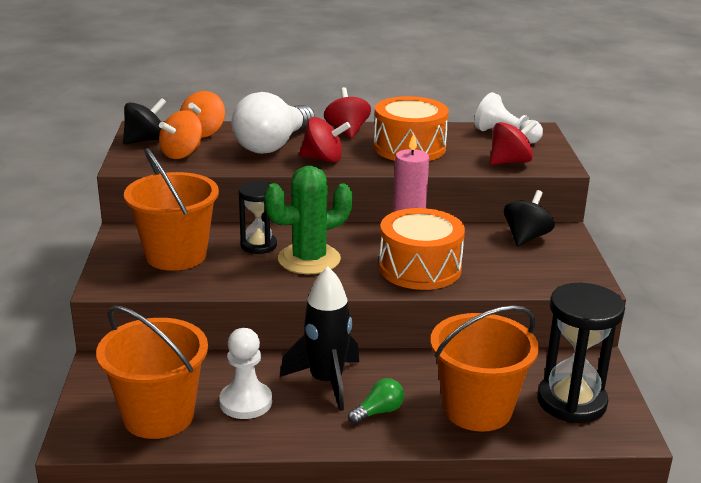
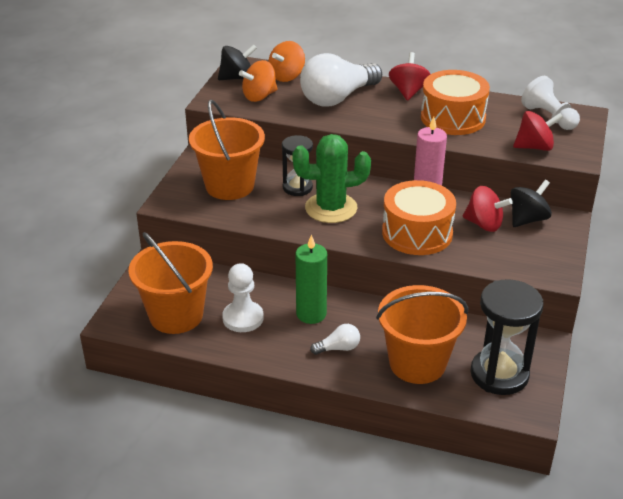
camera: 20 degrees right, 10 degrees up
black rocket [280,267,359,411] -> green candle [295,234,327,324]
red spinning top [299,117,351,163] -> red spinning top moved to [463,186,513,232]
green light bulb [348,378,404,424] -> white light bulb [310,324,360,355]

